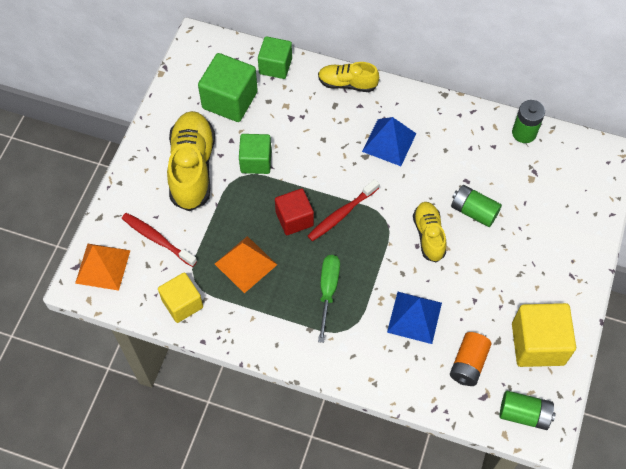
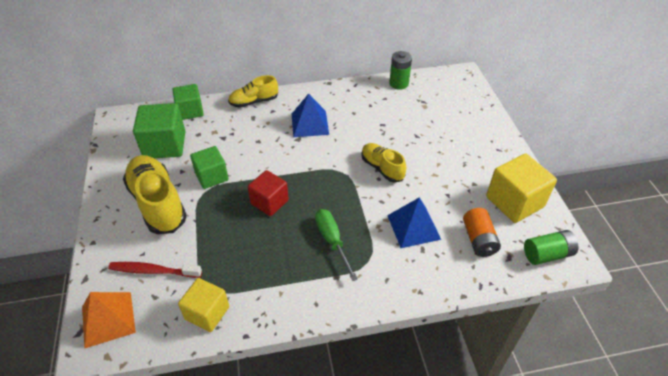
camera: 30 degrees left, 15 degrees down
orange pyramid [215,236,277,293] -> none
red toothbrush [308,179,379,241] -> none
green battery [451,185,502,227] -> none

